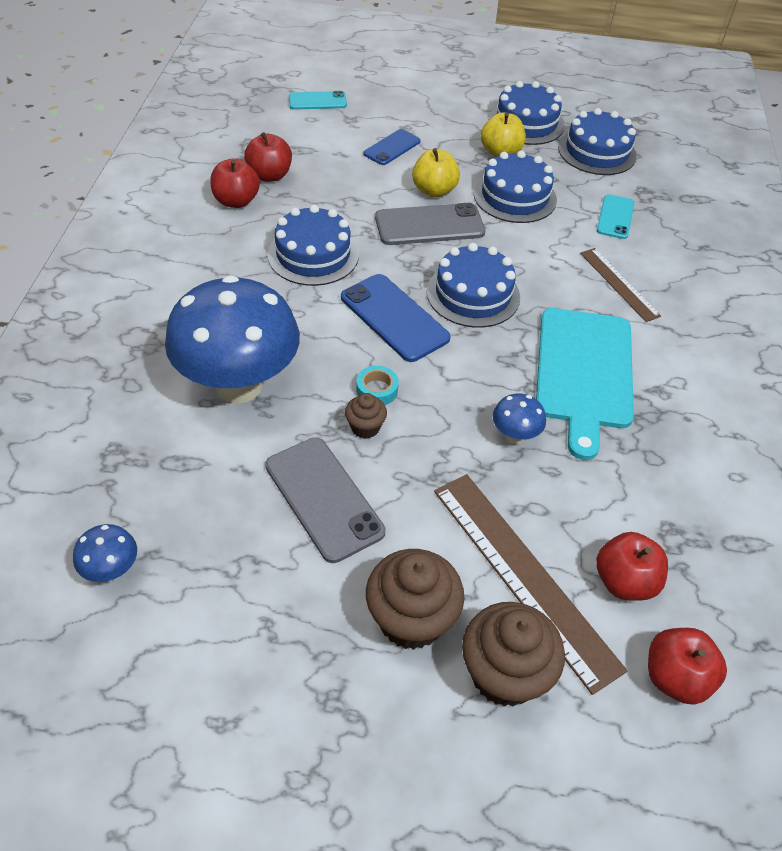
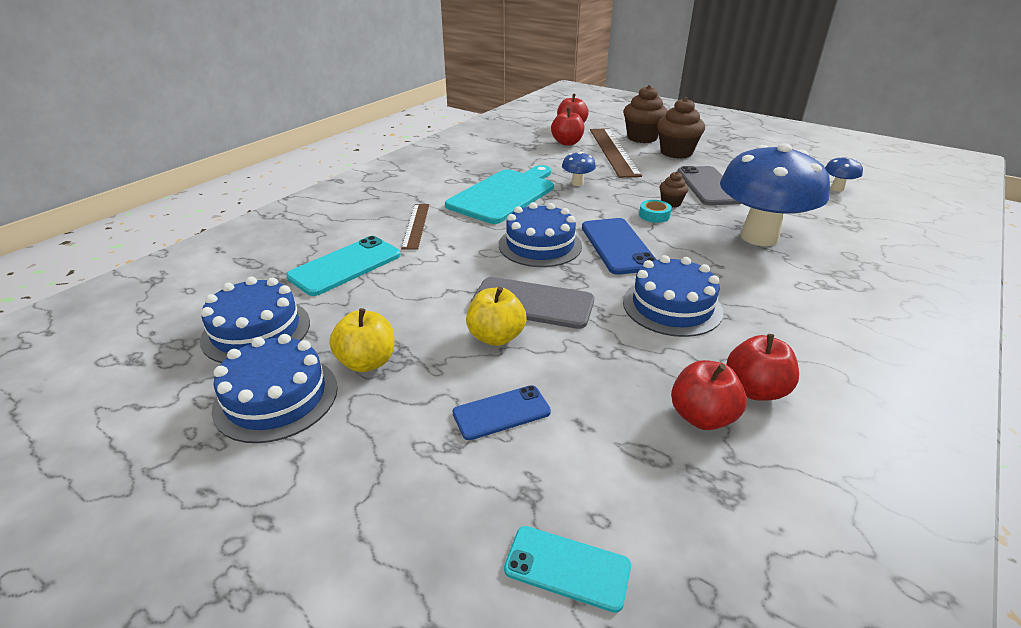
camera: 150 degrees left, 15 degrees down
blue cake [473,151,557,223] -> none
turquoise phone [597,194,634,239] -> turquoise phone [286,236,401,296], size x1.60

